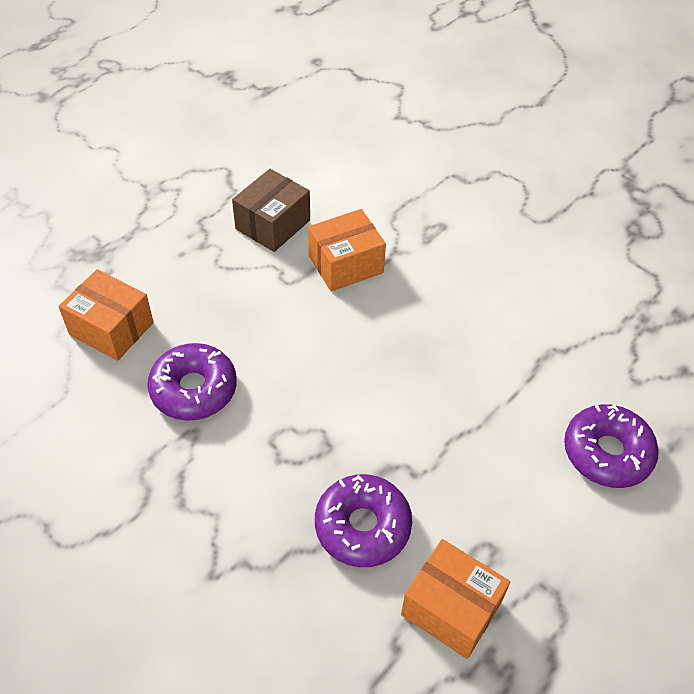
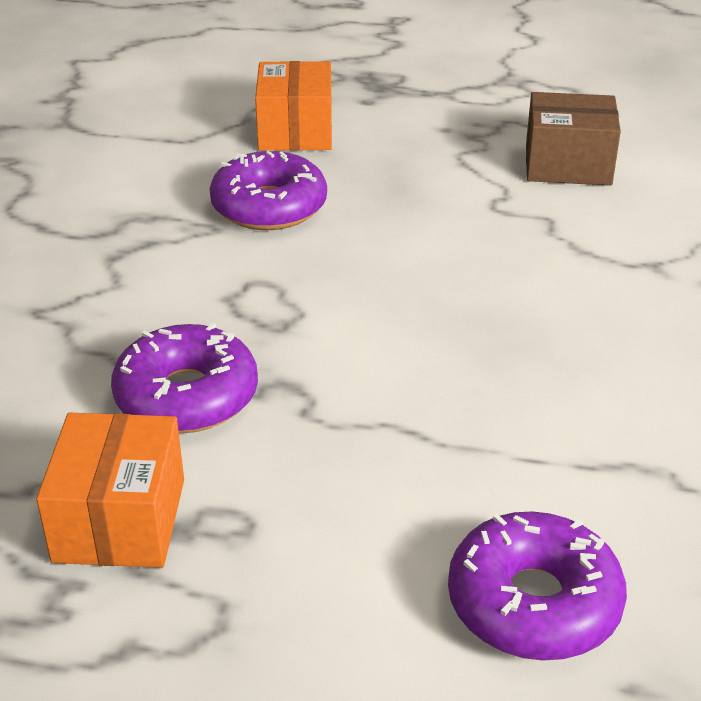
camera: 60 degrees right, 15 degrees down
orange box [308,209,386,292] -> none

